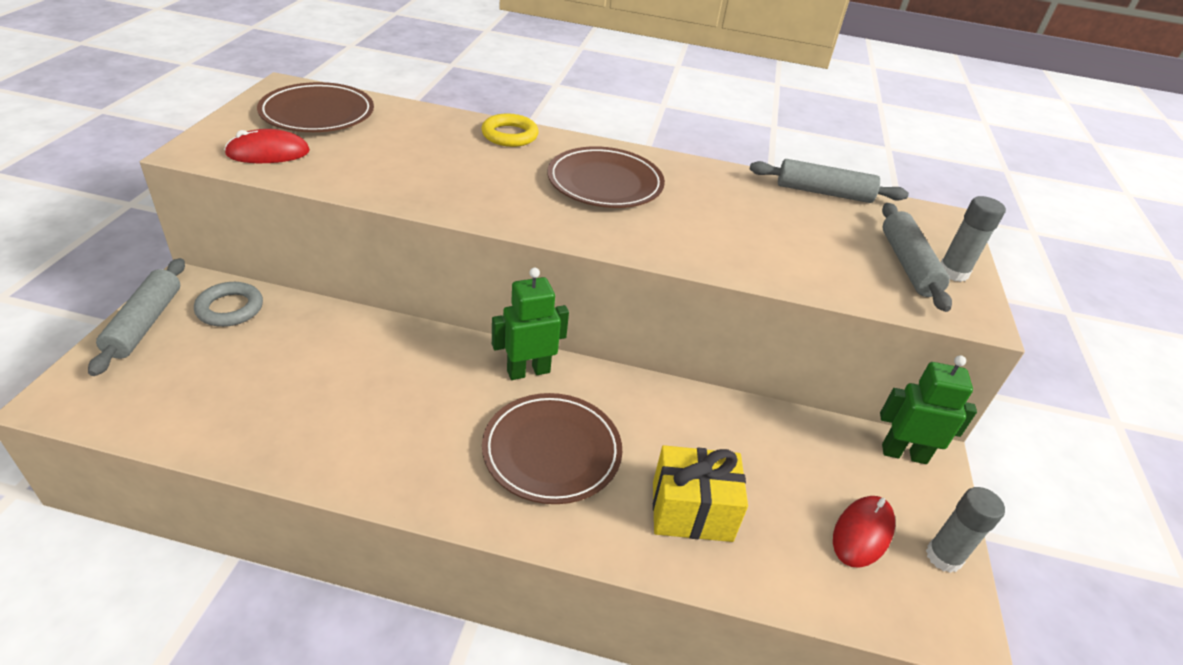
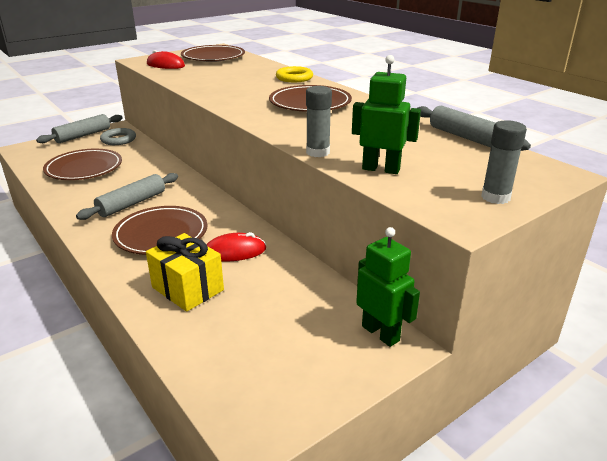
camera: 45 degrees right, 10 degrees down
green robot [492,267,569,380] -> green robot moved to [352,55,421,174]
red mouse [833,496,895,568] -> red mouse moved to [207,232,266,261]
grey rolling pin [882,203,952,312] -> grey rolling pin moved to [76,173,178,220]
grey glue stick [926,487,1005,573] -> grey glue stick moved to [306,86,332,157]
none -> brown plate [43,149,122,180]

